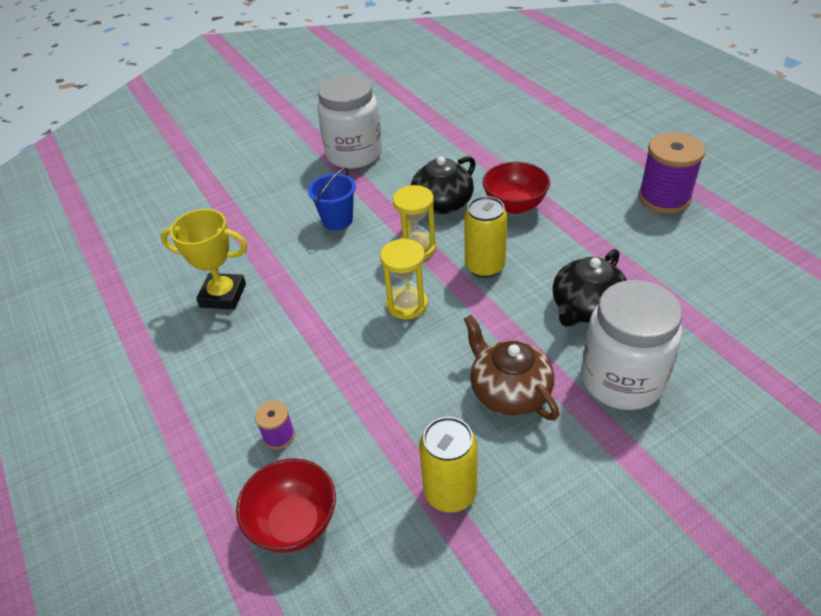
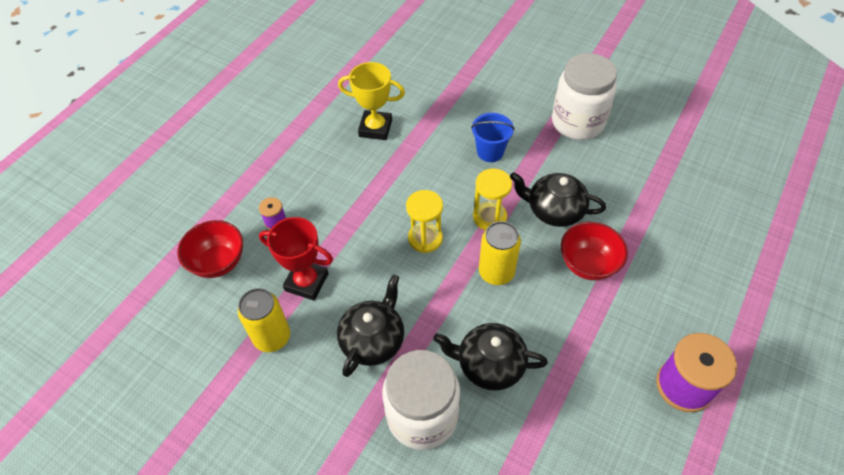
camera: 60 degrees right, 10 degrees up
yellow trophy [161,209,247,310] -> yellow trophy turned 60 degrees counterclockwise [338,62,405,140]
brown teapot [464,315,559,421] -> black teapot [337,275,404,377]
none -> red trophy [259,217,333,301]

